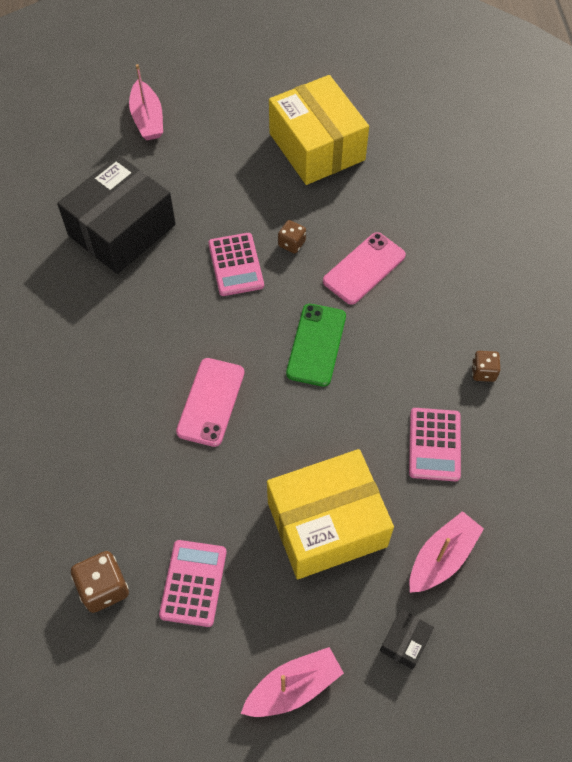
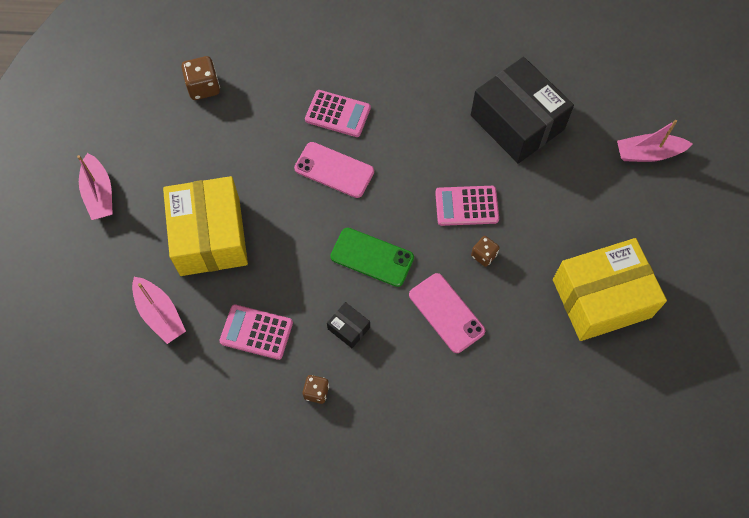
camera: 100 degrees right, 5 degrees up
pink calculator [159,540,226,627] -> pink calculator moved to [305,90,371,137]
black box [380,609,434,670] -> black box moved to [327,302,370,348]

